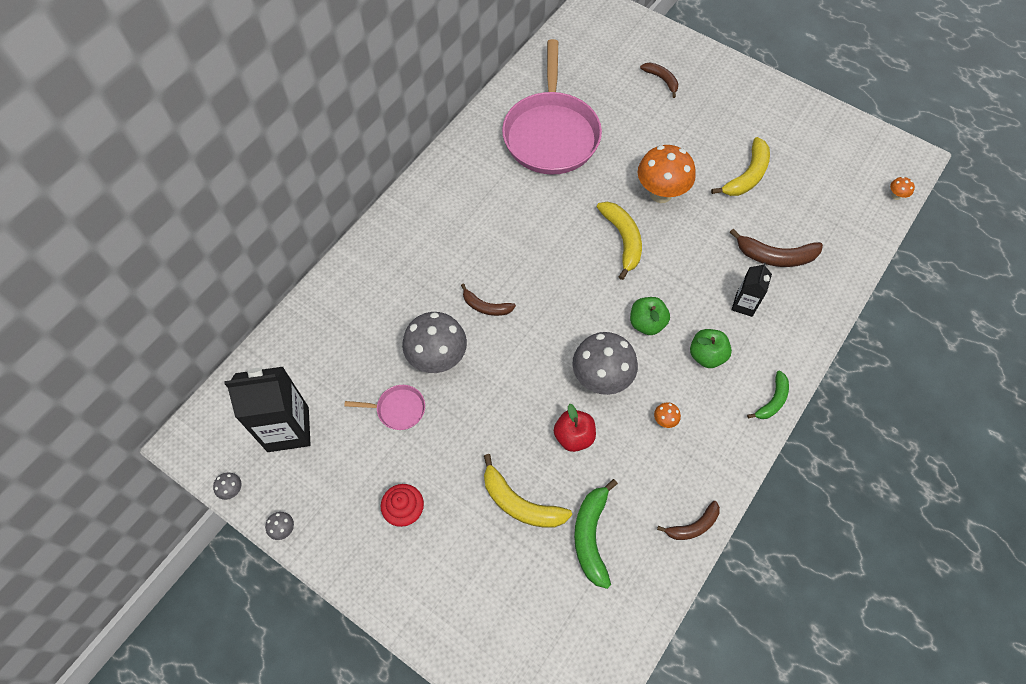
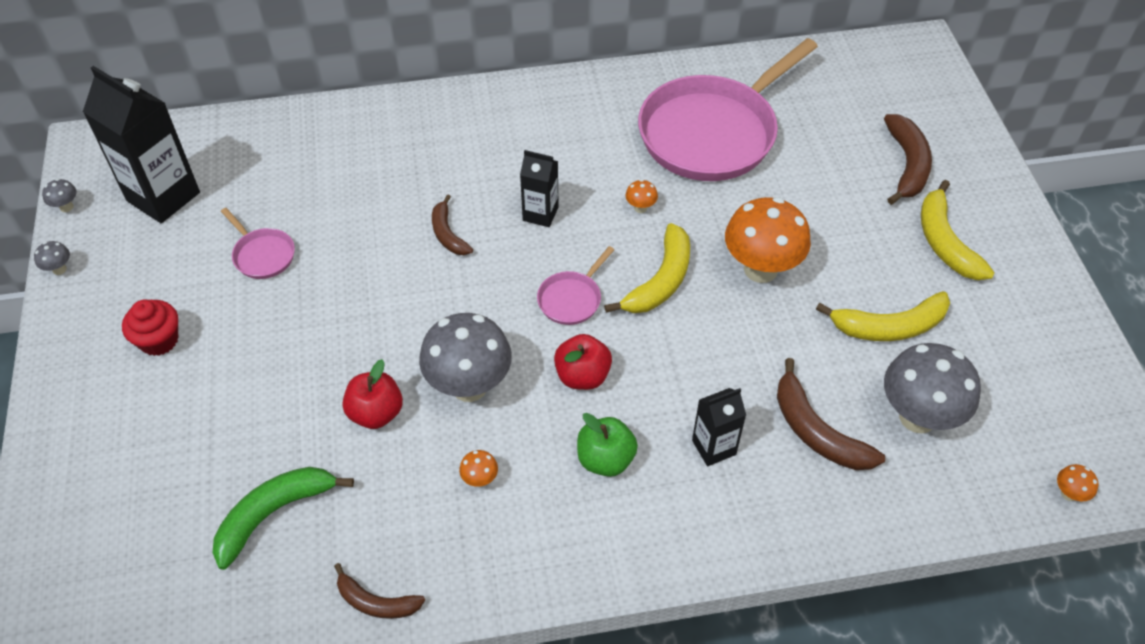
camera: 45 degrees right, 10 degrees down
grey mushroom [402,312,467,373] -> grey mushroom moved to [884,343,981,433]
yellow banana [484,454,572,528] -> yellow banana moved to [921,180,995,280]
green apple [630,297,670,335] -> red apple [554,334,612,390]
brown banana [640,63,678,98] -> brown banana [884,114,932,205], size x1.58
green banana [747,371,789,419] -> none
none -> black carton [520,150,559,227]
none -> pink pan [537,246,614,325]
none -> orange mushroom [626,179,658,213]

